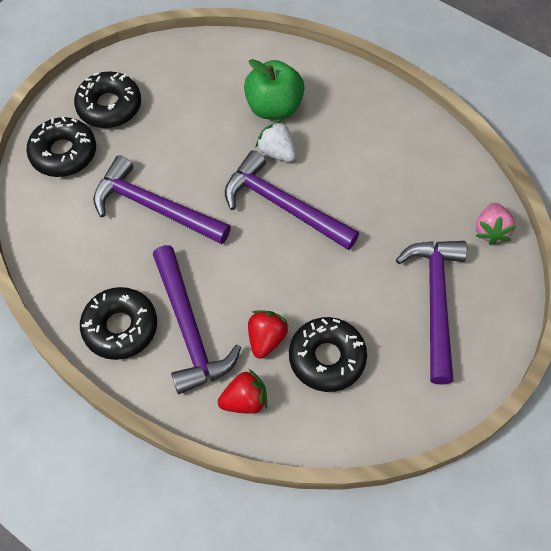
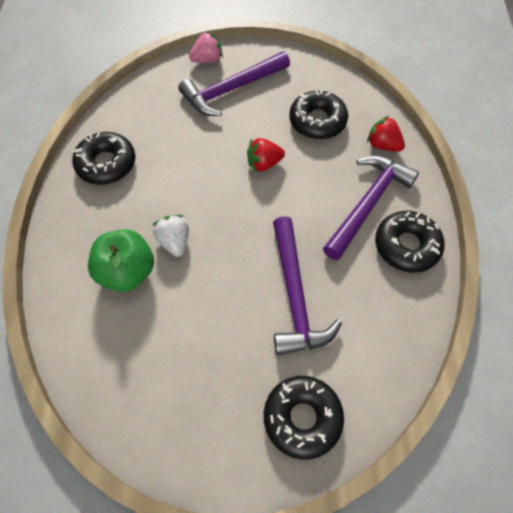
camera: 125 degrees left, 0 degrees up
black donut [74,71,141,128] -> black donut moved to [72,132,135,185]
purple hammer [225,150,359,250] -> none
red strawberry [248,310,289,359] -> red strawberry moved to [247,138,285,173]
white strawberry [256,120,296,162] -> white strawberry turned 150 degrees clockwise [153,215,189,257]
pink strawberry [476,203,516,245] -> pink strawberry moved to [189,31,223,63]

